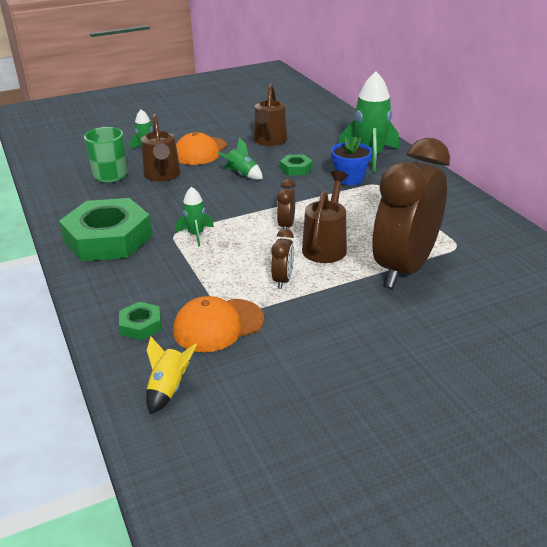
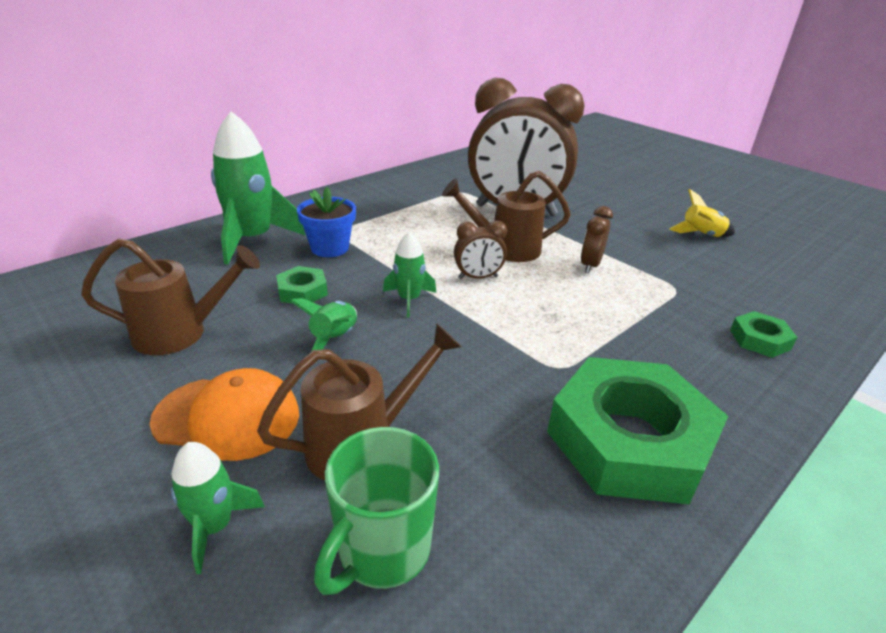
camera: 110 degrees left, 0 degrees up
yellow rocket [146,337,197,414] -> yellow rocket moved to [669,189,735,237]
orange cap [173,296,264,352] -> none
green rocket [176,187,214,246] -> green rocket moved to [383,232,436,318]
brown clock [271,229,294,289] -> brown clock turned 60 degrees counterclockwise [581,206,613,273]

